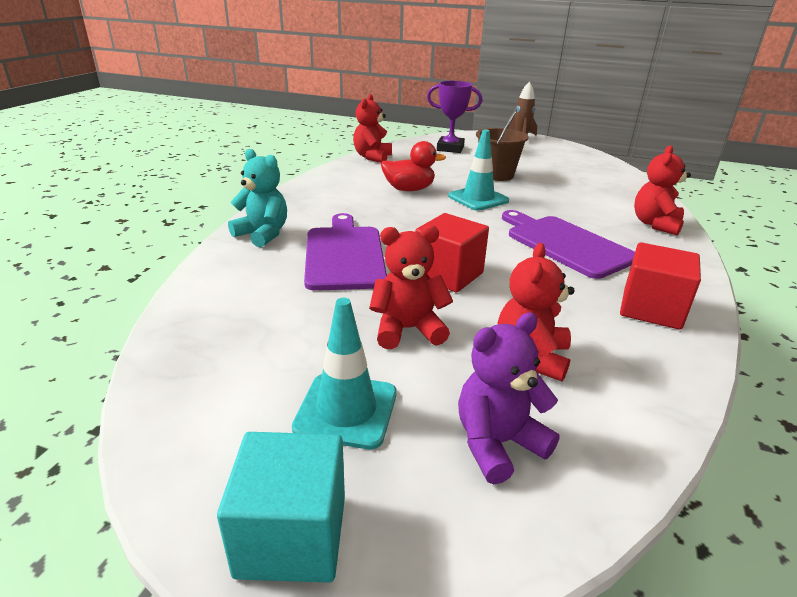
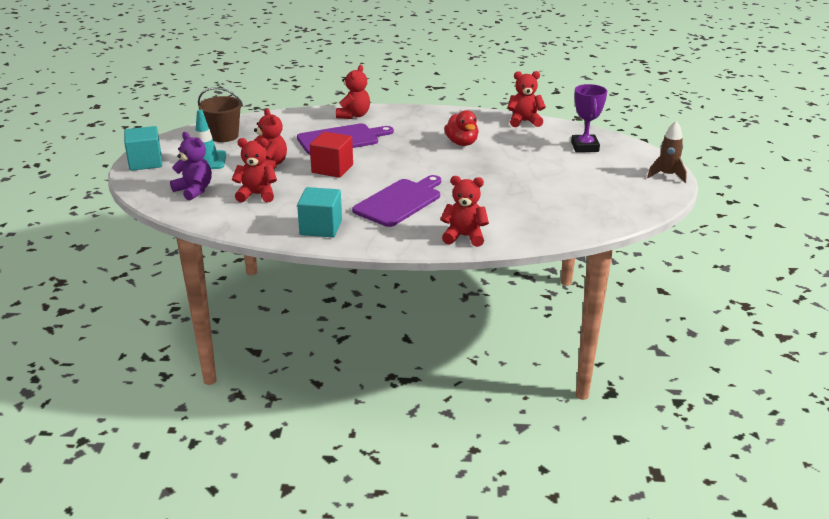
camera: 75 degrees right, 0 degrees up
turquoise teddy bear [228,149,287,247] -> red teddy bear [336,65,370,119]
turquoise traffic cone [448,130,509,211] -> none
brown bucket [476,109,529,181] -> brown bucket moved to [198,87,243,142]
red cube [620,242,701,330] -> turquoise cube [297,187,342,238]

